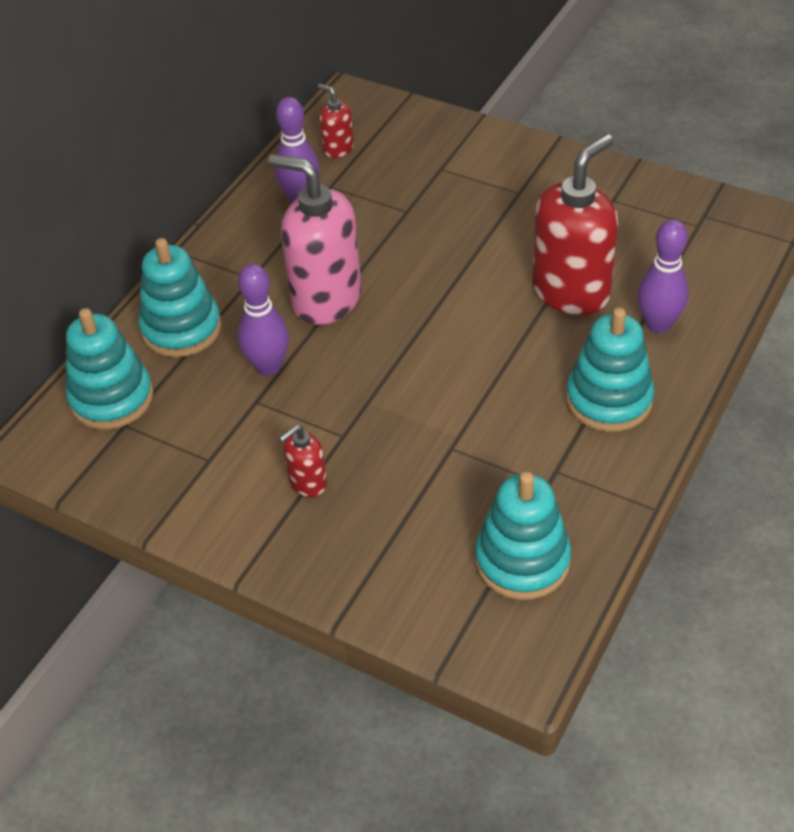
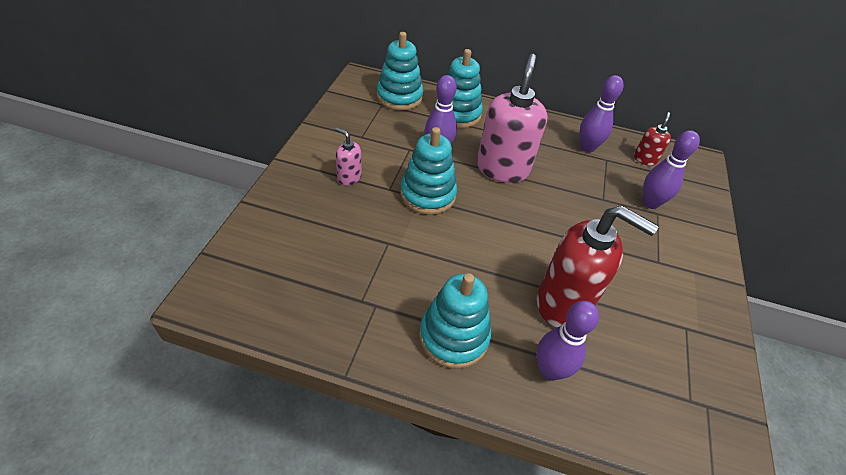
camera: 70 degrees right, 0 degrees up
red soap dispenser [279,425,327,497] -> pink soap dispenser [335,127,362,185]
turquoise stacking toy [475,472,571,600] -> turquoise stacking toy moved to [400,127,457,215]
none -> purple bowling pin [643,130,700,209]

